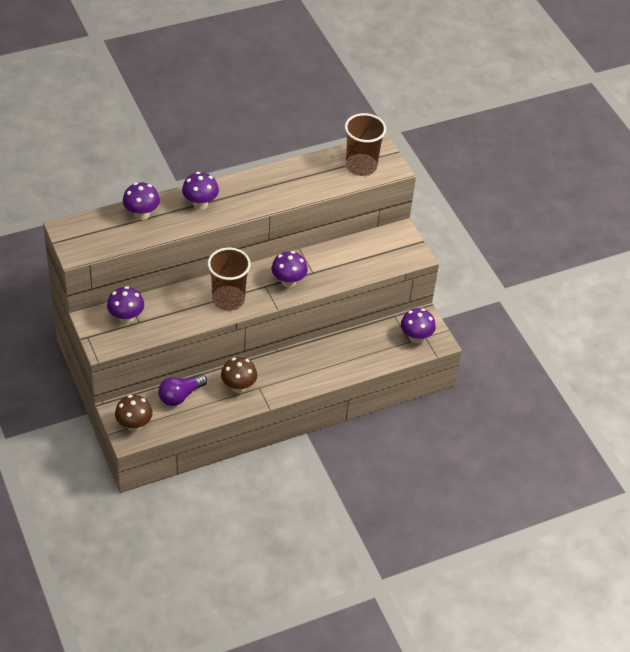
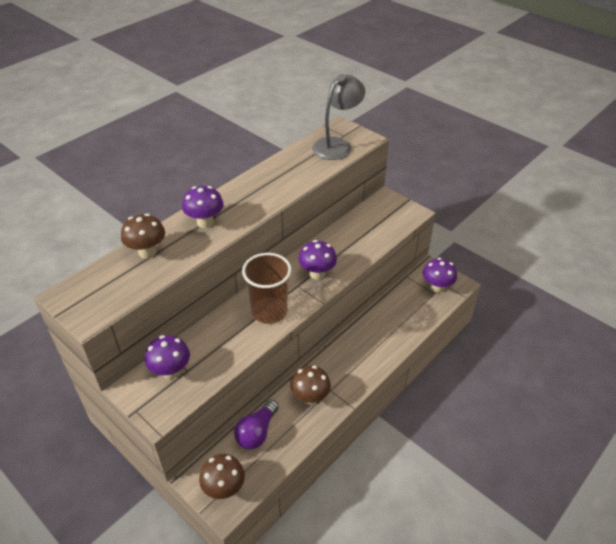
camera: 20 degrees left, 5 degrees down
purple mushroom [123,183,160,220] -> brown mushroom [121,214,165,258]
brown cup [345,113,386,176] -> grey lamp [312,74,365,160]

